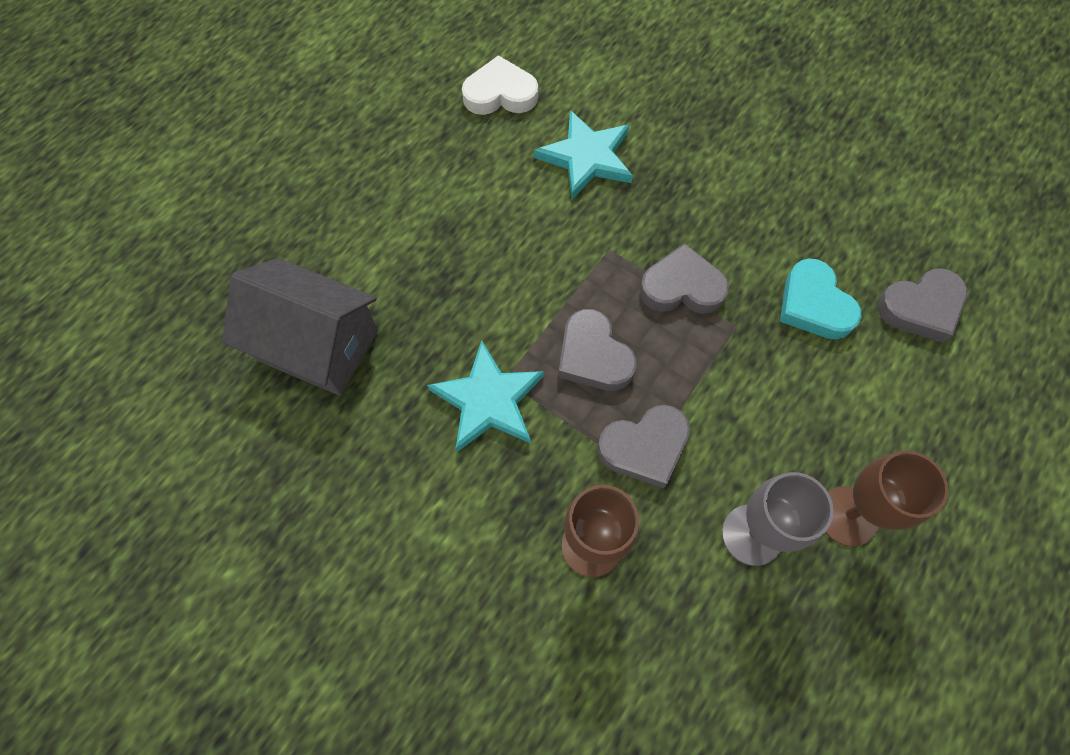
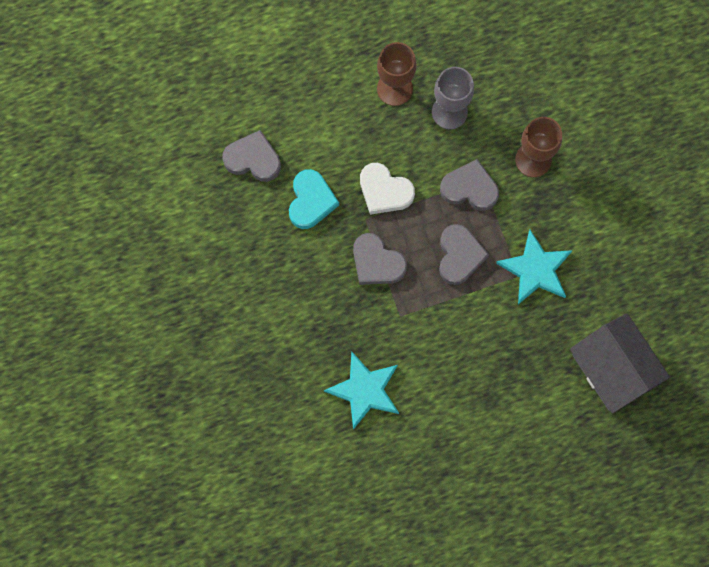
camera: 145 degrees left, 10 degrees up
white heart [462,55,538,115] -> white heart moved to [360,163,415,215]

